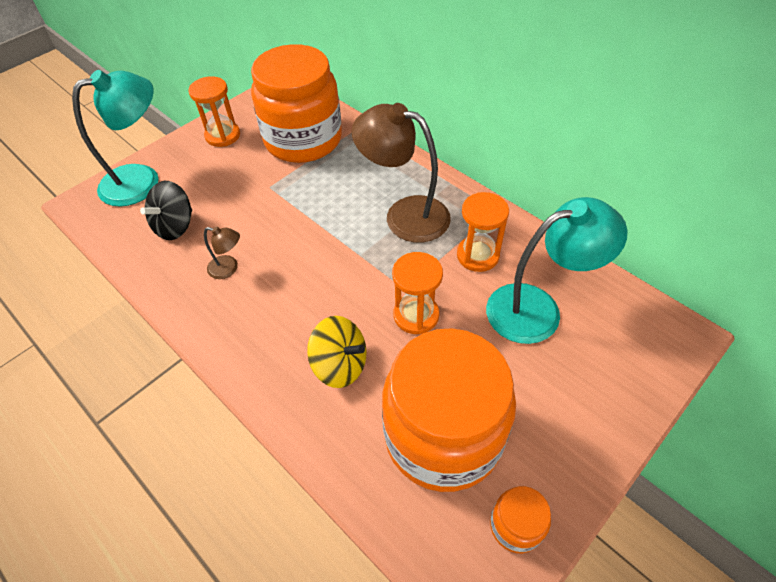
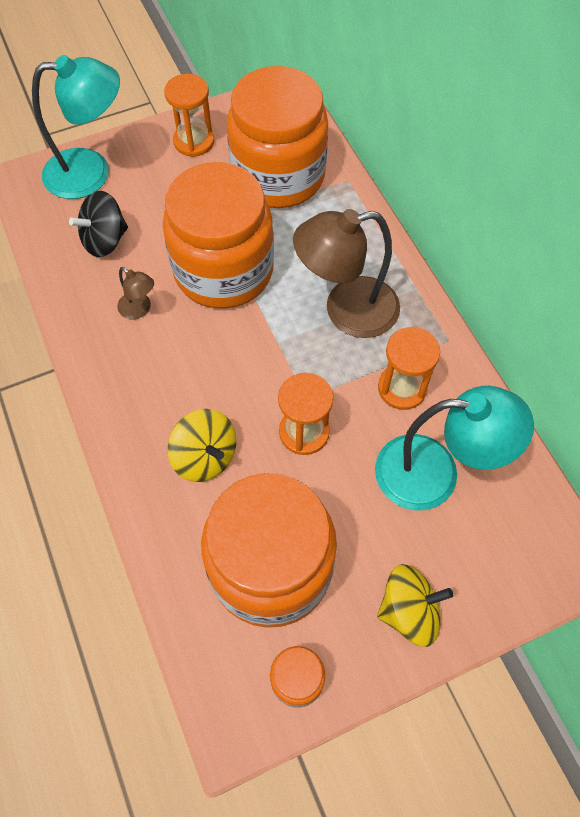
camera: 20 degrees right, 10 degrees up
brown lamp [352,103,451,243] -> brown lamp turned 60 degrees counterclockwise [293,209,400,338]
none -> orange jar [163,162,274,308]
none -> yellow spinning top [377,564,453,647]

